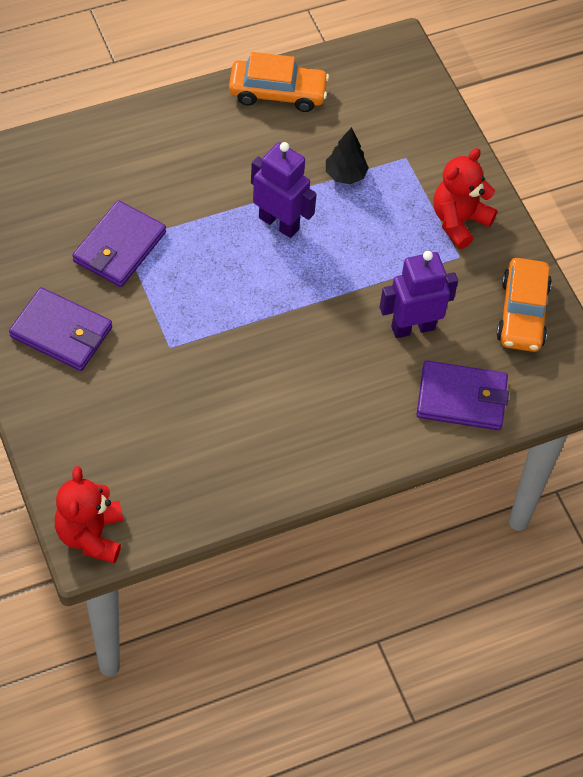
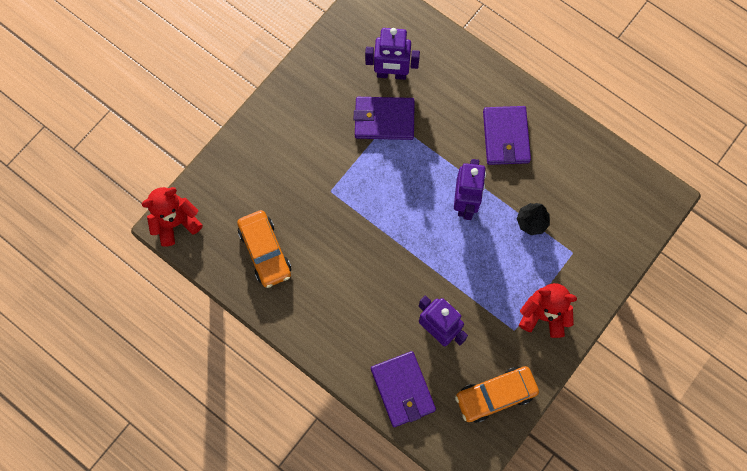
camera: 65 degrees right, 15 degrees up
purple wallet [9,287,112,371] -> purple wallet moved to [483,106,531,165]
orange car [229,52,329,112] -> orange car moved to [237,210,291,288]
none -> purple robot [365,28,420,80]

